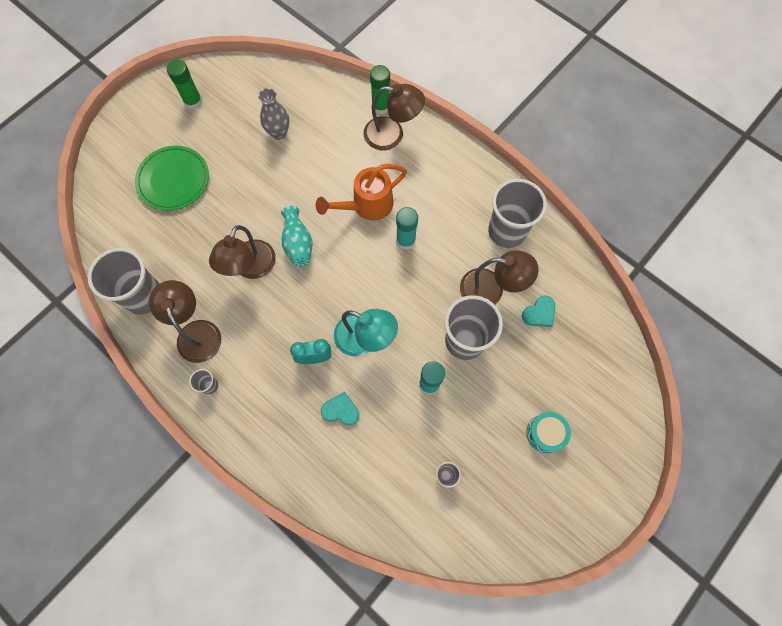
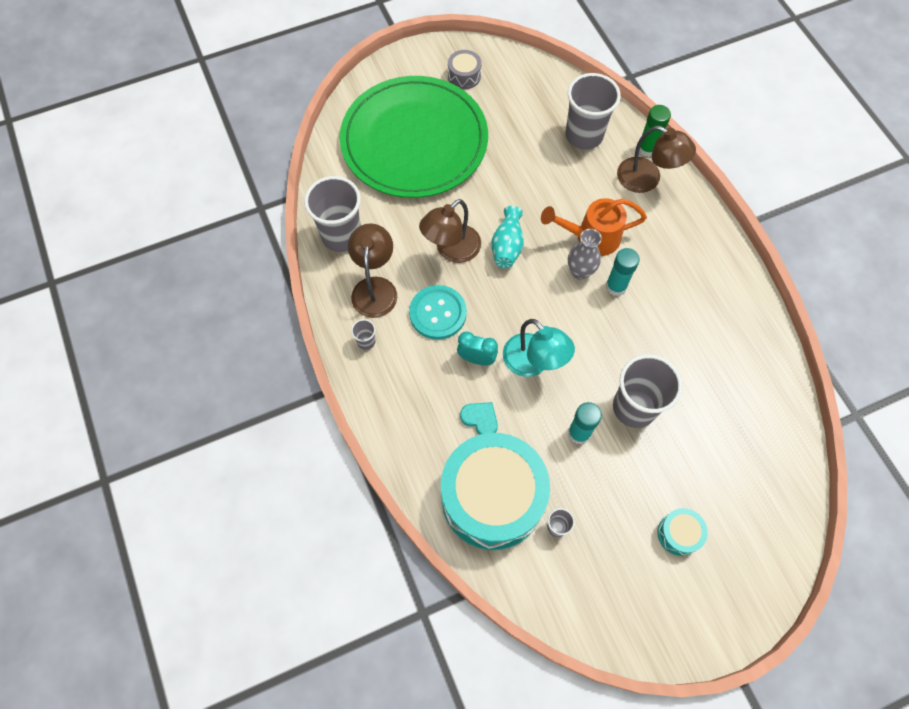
camera: 25 degrees right, 5 degrees down
green plate [135,146,209,211] -> green plate [340,76,488,198], size x1.95
green glue stick [167,60,203,109] -> grey drum [448,50,481,89]
grey vase [258,88,290,140] -> grey vase moved to [568,229,602,280]
brown lamp [460,250,539,305] -> none
grey cup [488,179,547,248] -> grey cup moved to [565,73,621,150]
turquoise heart [522,296,555,327] -> none
none -> turquoise button [409,285,467,340]
none -> turquoise drum [441,433,550,550]

